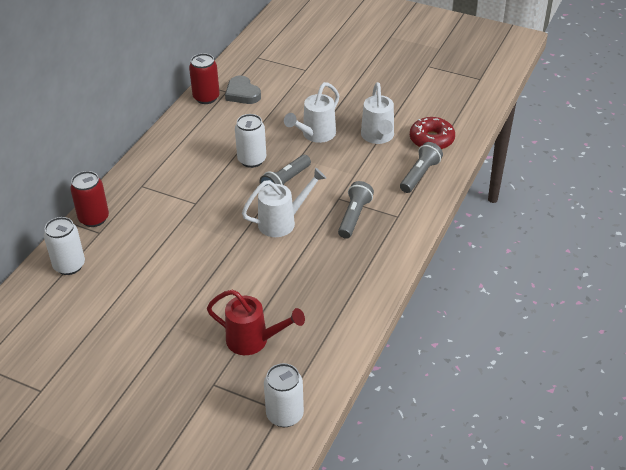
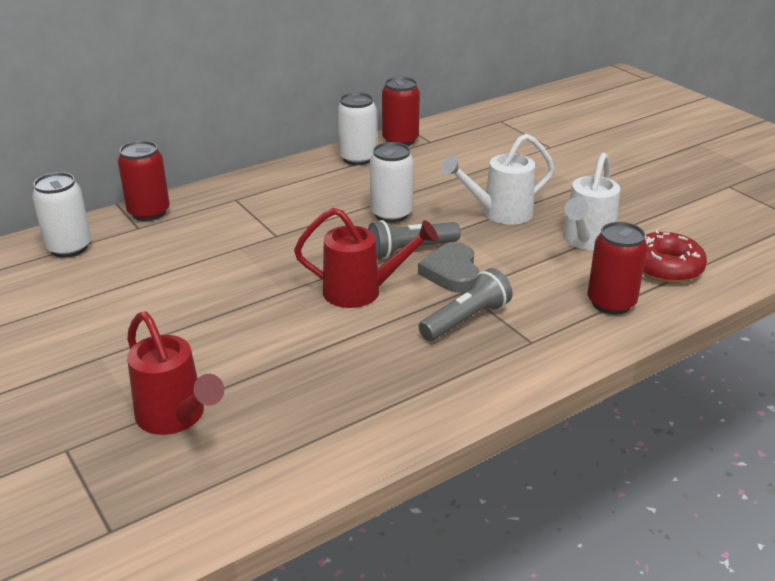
camera: 30 degrees right, 10 degrees down
grey heart [225,76,261,104] -> grey heart moved to [418,242,479,293]
white watering can [242,168,327,237] -> red watering can [294,208,438,308]
white can [264,363,304,427] -> white can moved to [337,92,377,165]
grey flashlight [400,142,443,193] -> red can [588,222,648,315]

